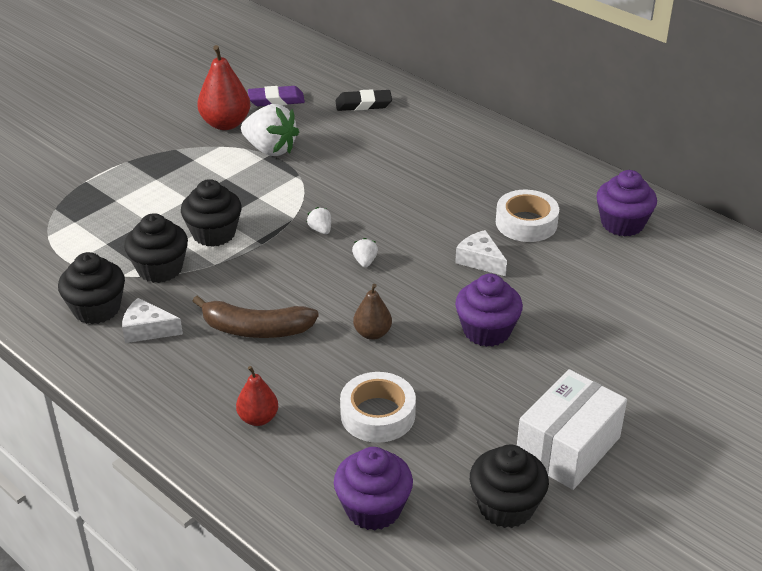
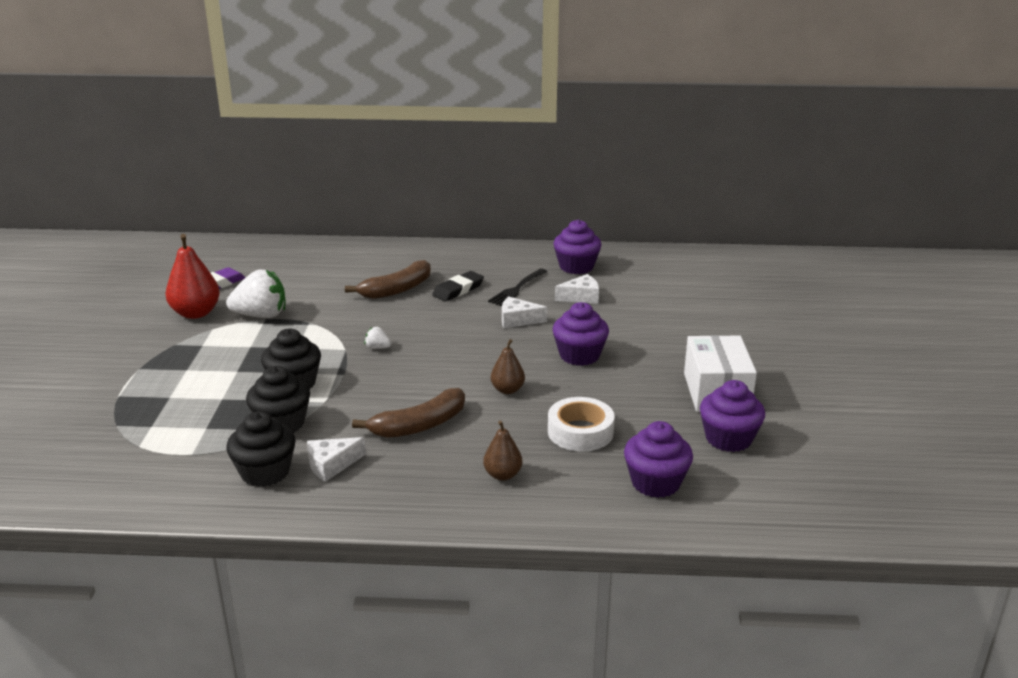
camera: 40 degrees left, 10 degrees down
red pear [236,366,278,426] -> brown pear [483,420,522,481]
black eraser [335,89,392,111] -> black eraser moved to [432,271,484,302]
white strawberry [352,238,378,268] -> none
black cupcake [470,444,549,528] -> purple cupcake [700,380,765,452]
white tape [496,190,559,242] -> black fork [488,269,547,306]
none -> brown banana [345,260,431,299]
none -> white cheese [555,274,599,304]

